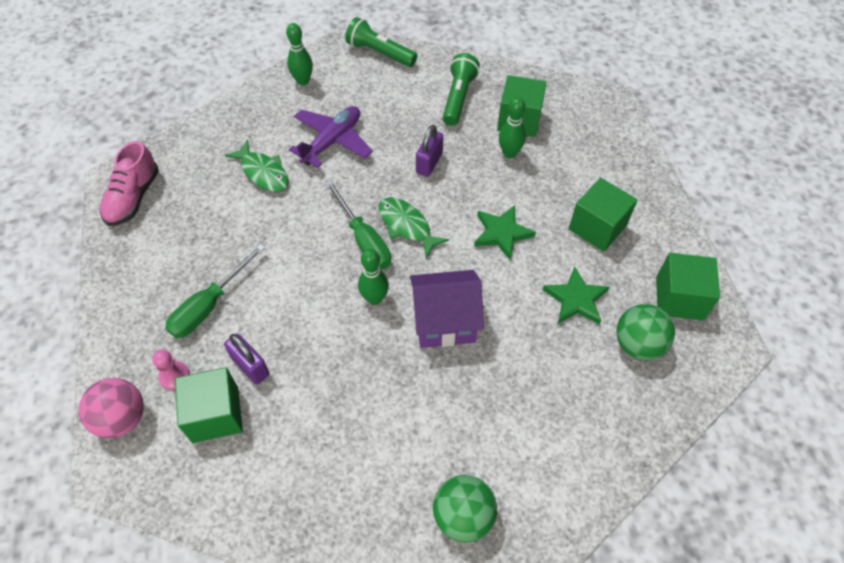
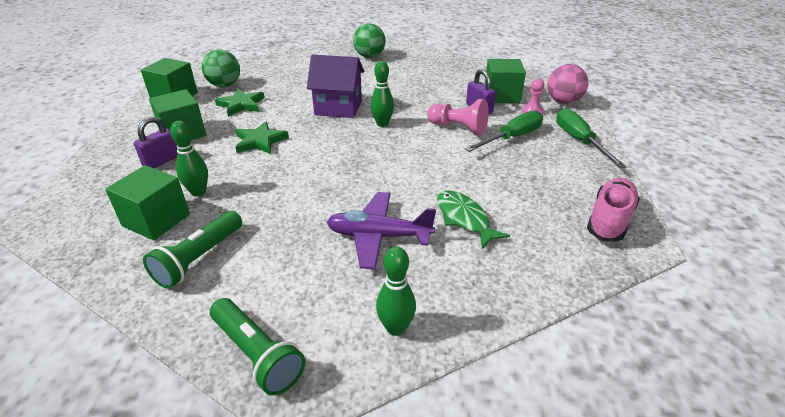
camera: 165 degrees left, 20 degrees down
purple plane [289,106,373,168] -> purple plane turned 45 degrees clockwise [327,192,436,270]
green screwdriver [325,180,391,270] -> green screwdriver moved to [556,108,626,168]
green fish [378,198,449,258] -> none
purple padlock [416,125,443,177] -> purple padlock moved to [134,117,178,168]
none -> pink pawn [427,99,489,136]

